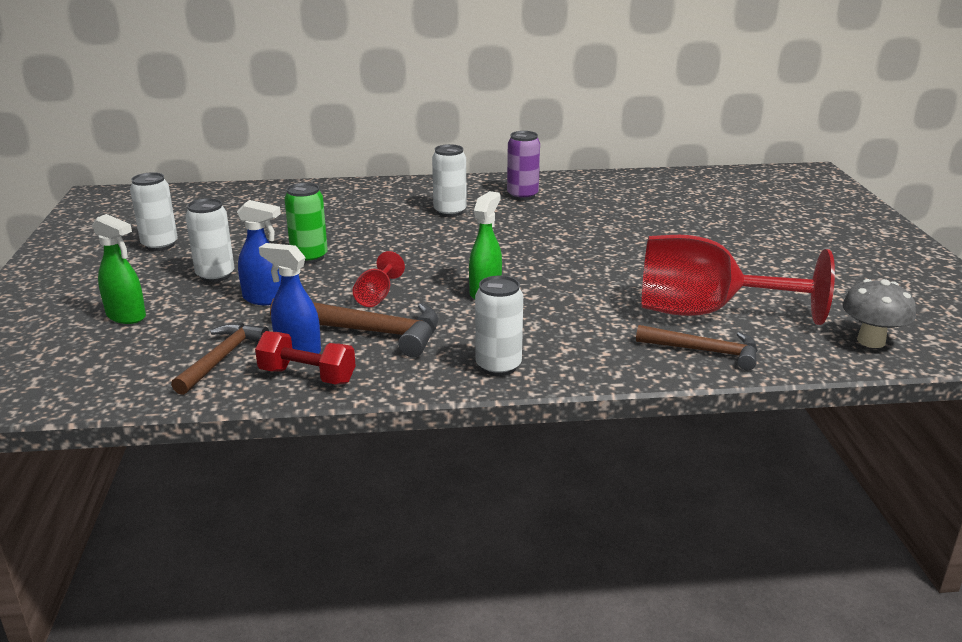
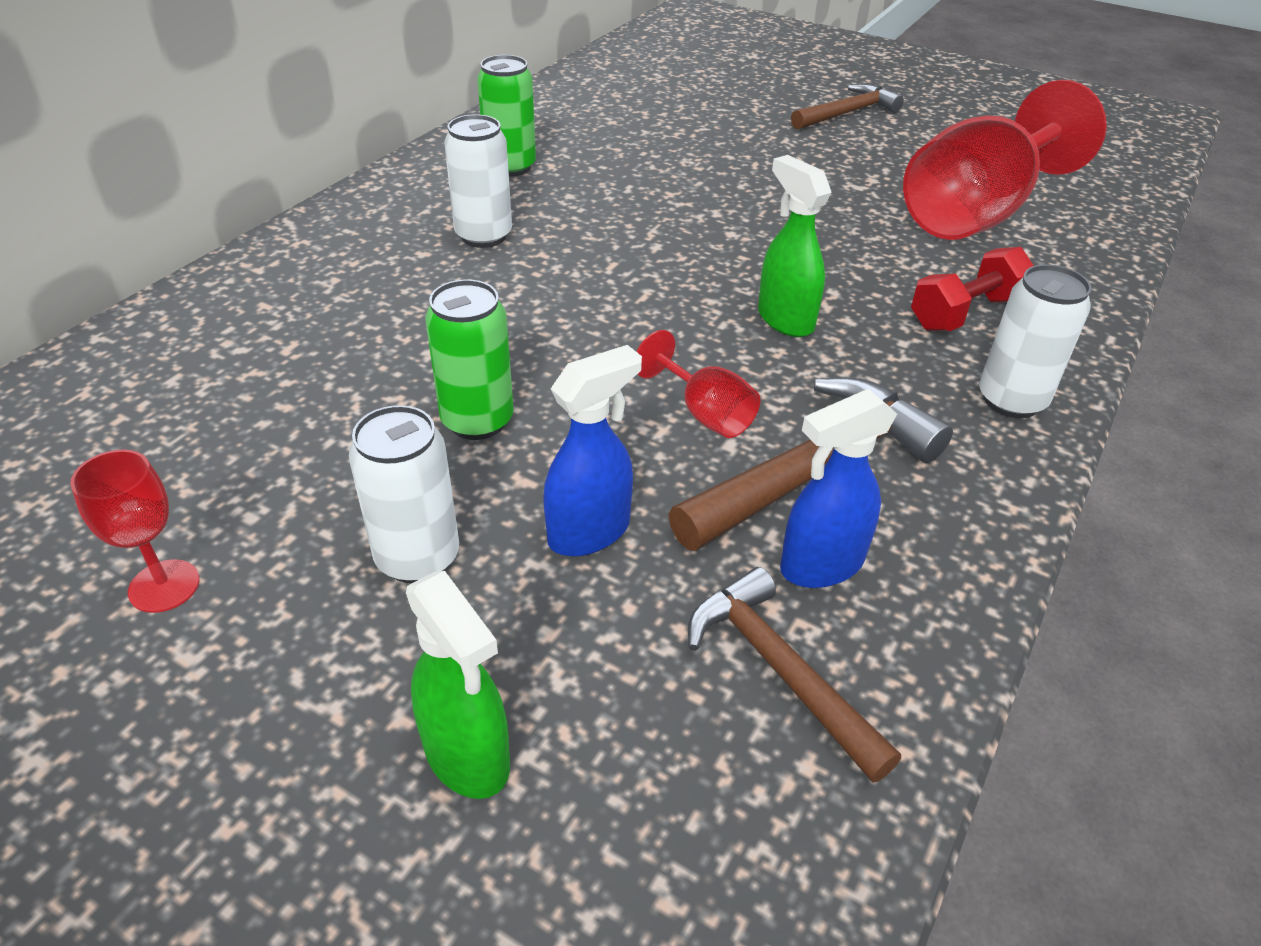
camera: 55 degrees left, 15 degrees up
green spray bottle [92,214,146,324] -> green spray bottle turned 75 degrees clockwise [406,571,510,799]
white can [130,172,178,251] -> red goblet [70,449,199,613]
red dumbbell [255,331,356,384] -> red dumbbell moved to [911,247,1034,331]
purple can [507,131,540,200] -> green can [477,55,536,177]
brown hammer [636,325,758,370] -> brown hammer moved to [791,84,904,130]
grey mushroom [842,279,916,348] -> none

